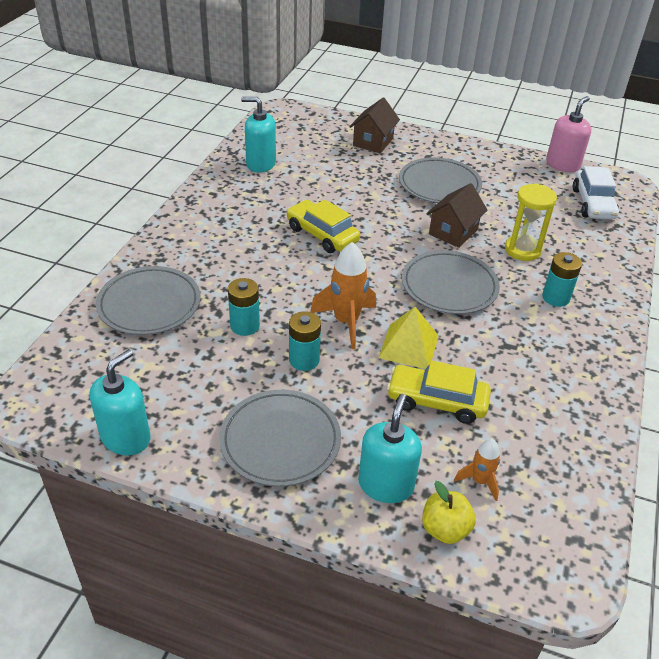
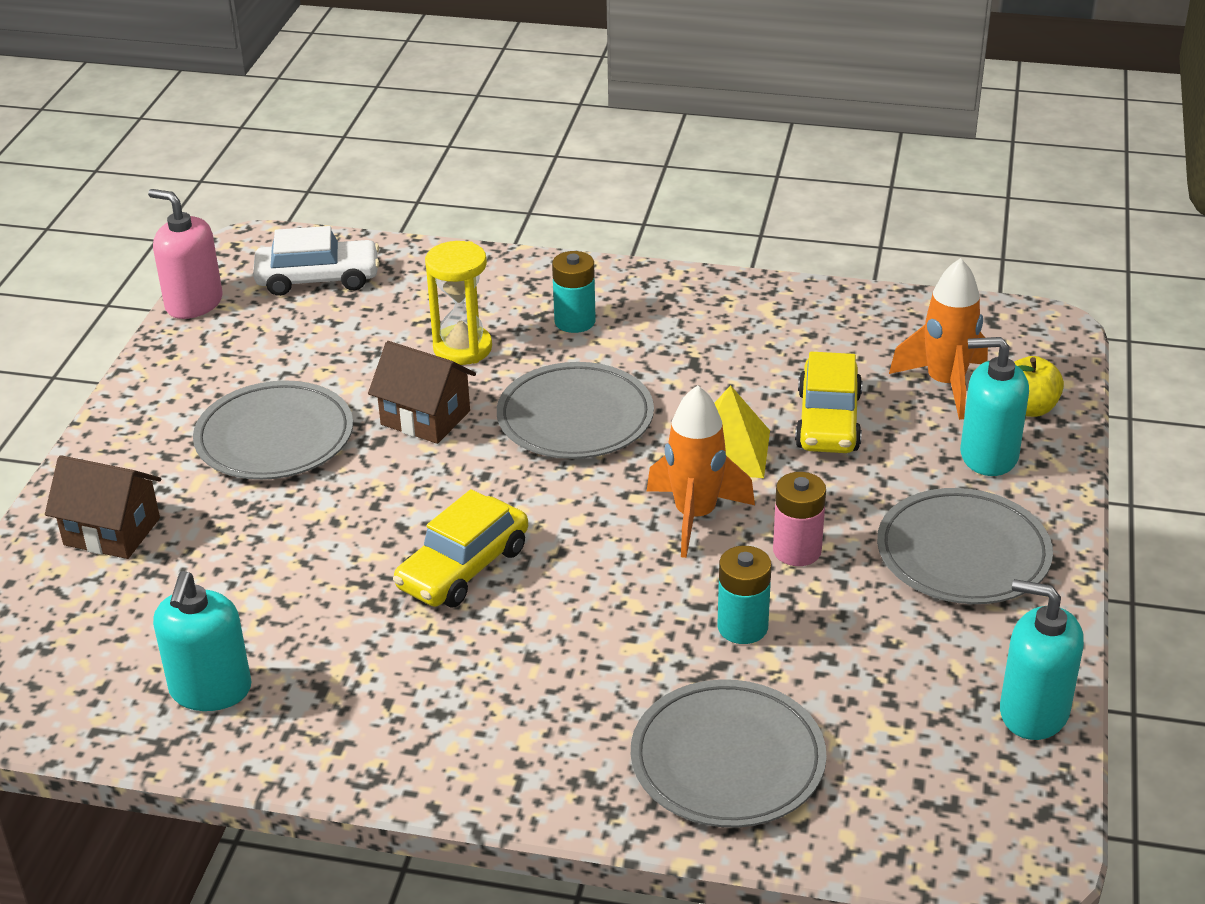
camera: 95 degrees left, 5 degrees down
turquoise battery [289,311,321,371] -> pink battery [773,472,826,566]
orange rocket [454,439,500,501] -> orange rocket [889,258,988,420], size x1.78

